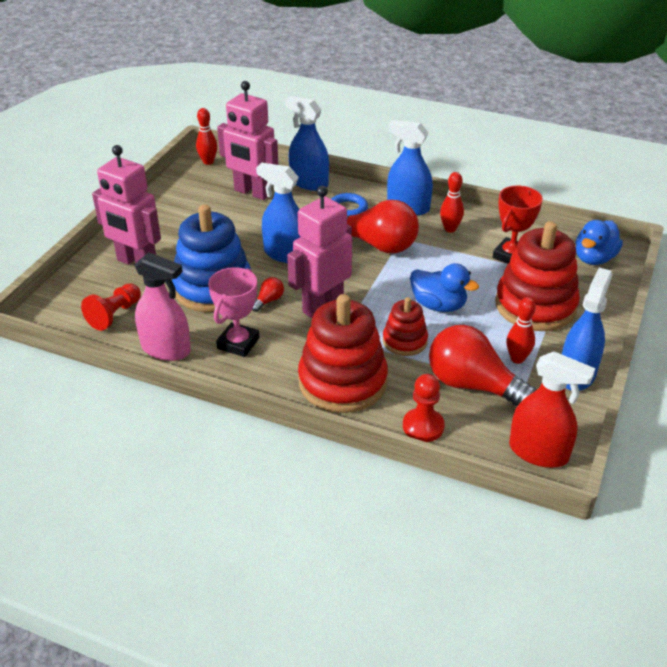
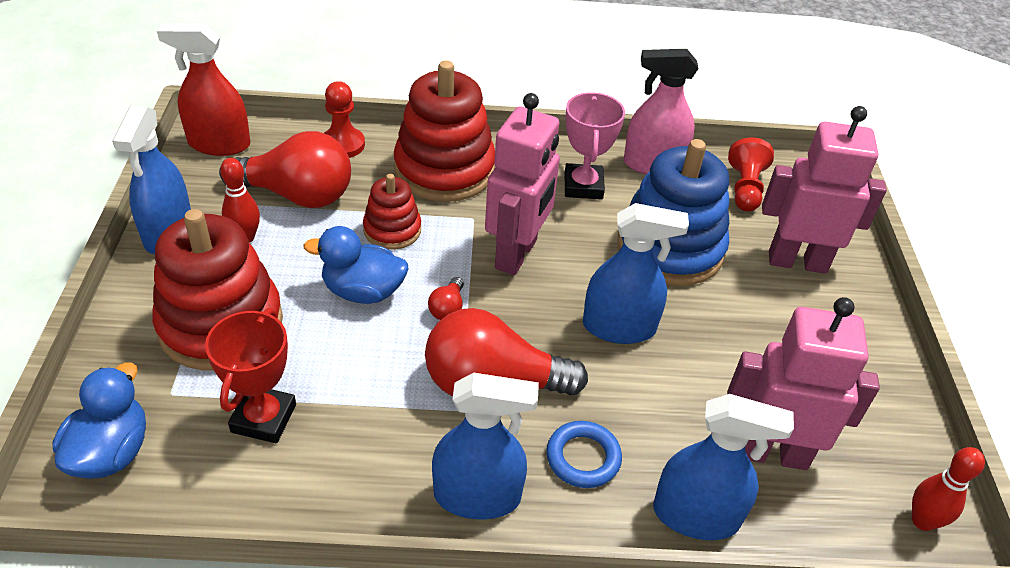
camera: 155 degrees right, 5 degrees up
red light bulb [252,277,284,312] -> red light bulb moved to [428,277,464,320]
red bowling pin [440,172,464,232] -> none

